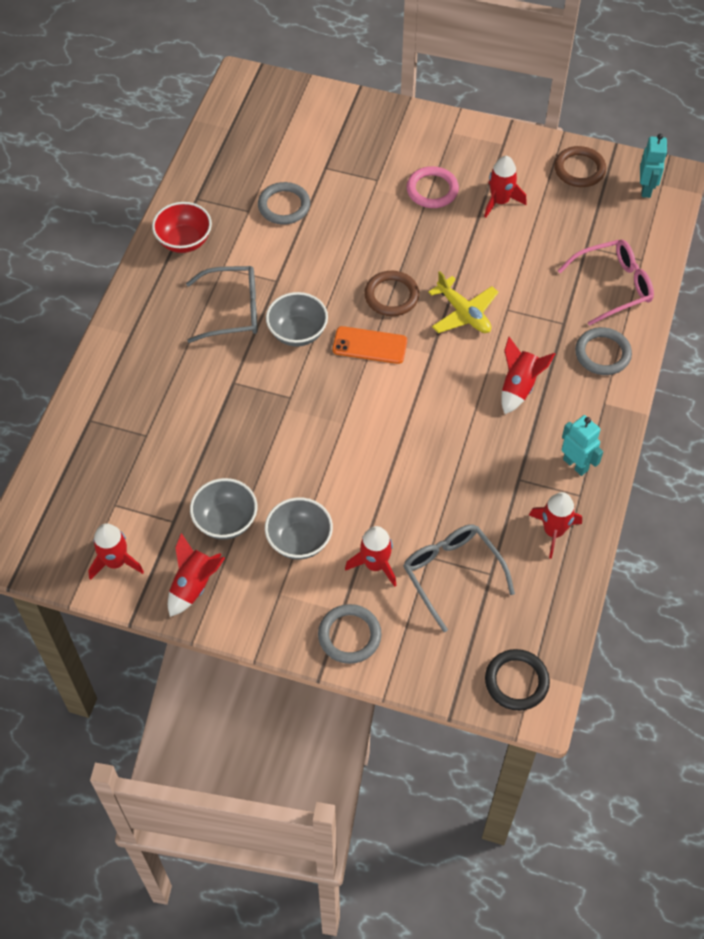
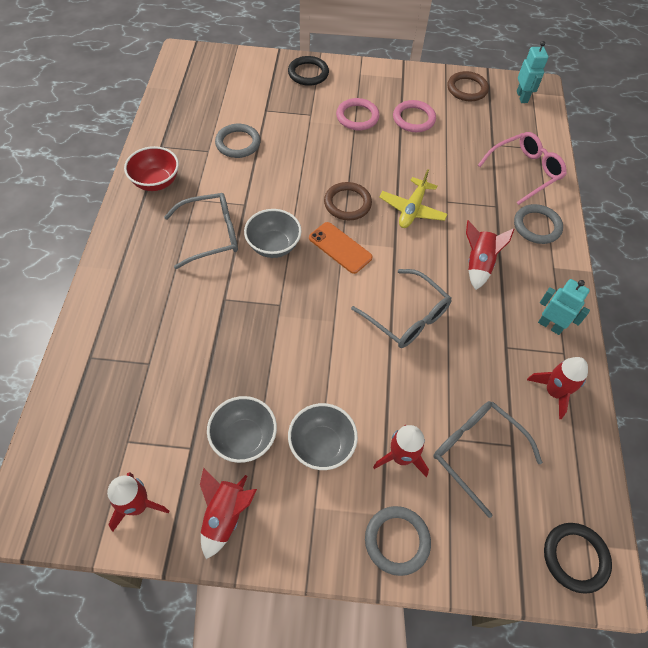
camera: 15 degrees left, 0 degrees up
orange phone [333,326,407,364] -> orange phone turned 45 degrees clockwise [309,222,373,274]
yellow plane [428,271,499,333] -> yellow plane turned 75 degrees clockwise [379,169,448,228]
red rocket [484,156,527,218] -> pink ring [393,100,436,132]
none -> black ring [288,56,329,86]
none -> grey glasses [351,269,452,348]

